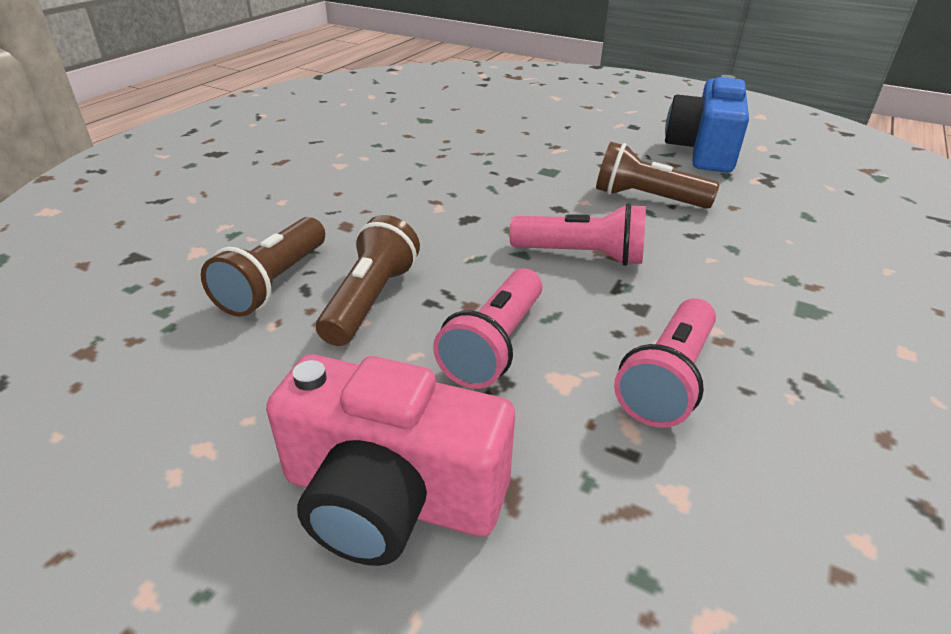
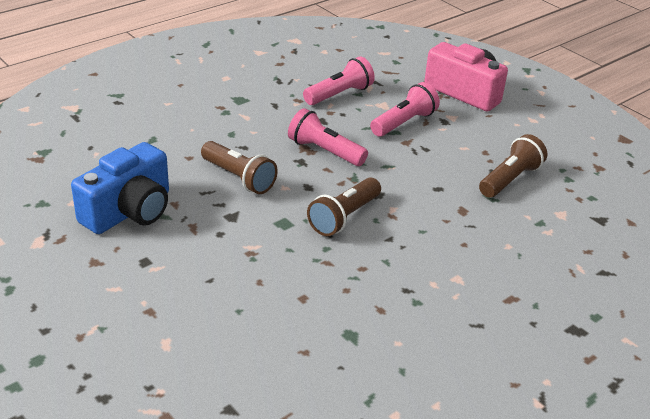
camera: 160 degrees left, 0 degrees up
brown flashlight [316,215,420,346] -> brown flashlight moved to [307,178,381,236]

